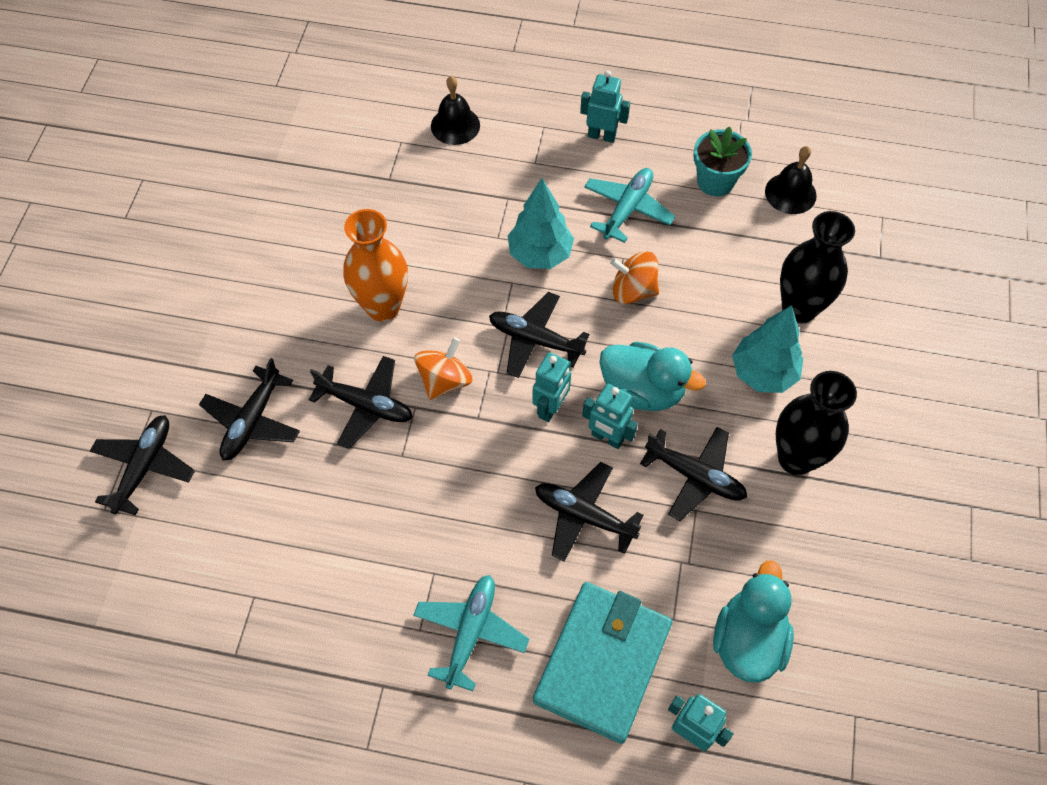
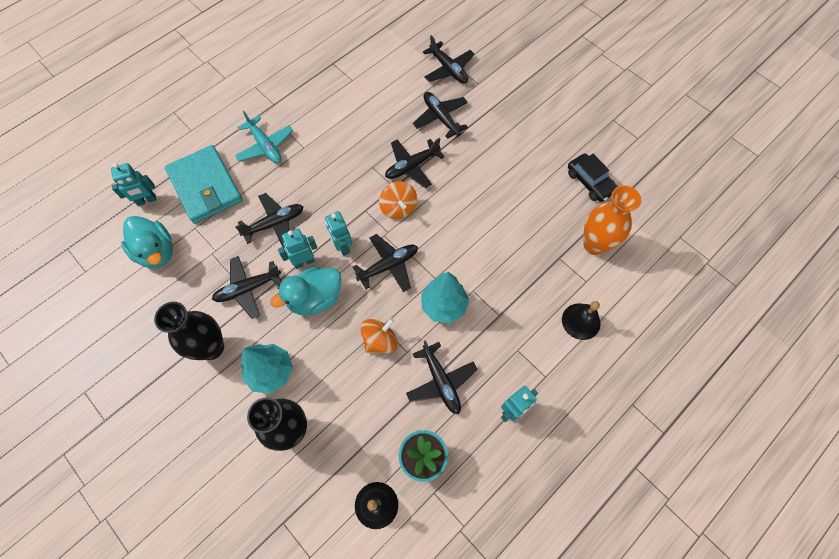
camera: 125 degrees right, 5 degrees up
orange vase [343,209,408,322] -> orange vase moved to [583,185,641,255]
turquoise plane [584,168,675,243] -> black plane [406,340,478,414]
none -> black car [568,153,618,202]

